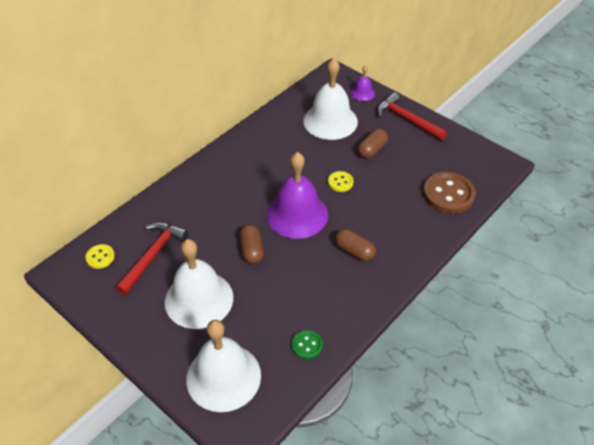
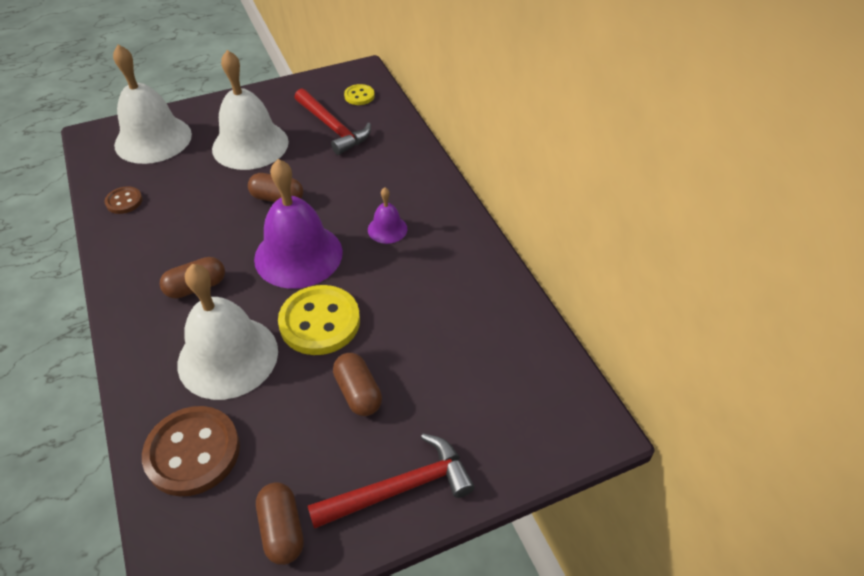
camera: 115 degrees right, 0 degrees up
green button [292,330,323,359] -> brown button [105,186,143,214]
white bell [304,58,358,140] -> white bell moved to [178,264,278,400]
yellow button [328,171,353,192] -> yellow button [278,285,360,355], size x1.96
purple bell [351,65,375,101] -> purple bell moved to [368,187,407,244]
none -> brown capsule [256,482,304,565]

